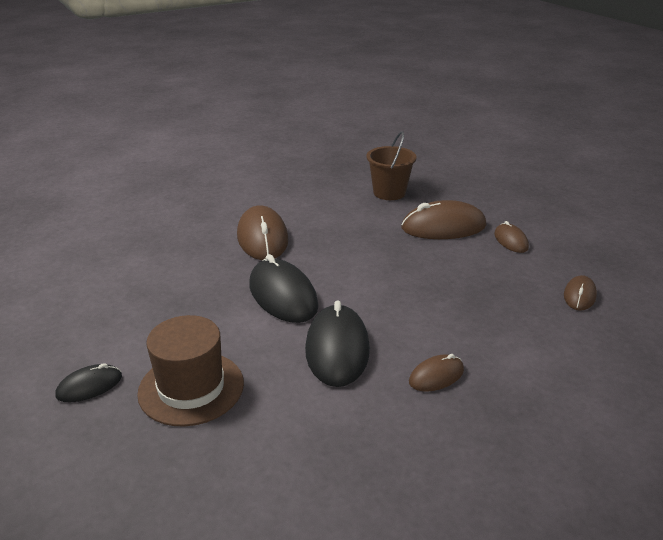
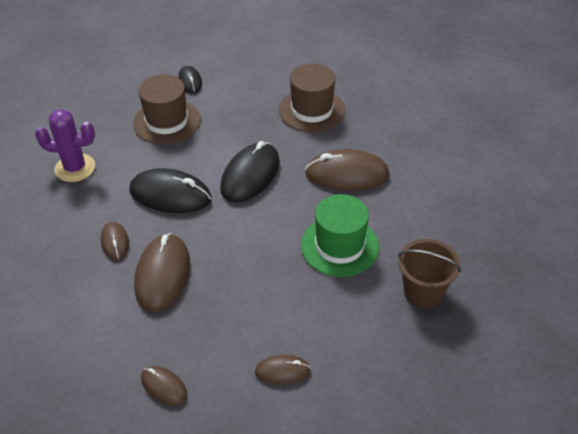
camera: 105 degrees right, 15 degrees up
black mouse [249,254,319,323] -> black mouse turned 45 degrees counterclockwise [220,141,280,203]
brown mouse [401,200,486,239] -> brown mouse moved to [134,233,190,312]
none -> purple cactus [35,109,95,182]
none -> brown hat [279,63,345,132]
none -> green hat [301,194,379,277]

